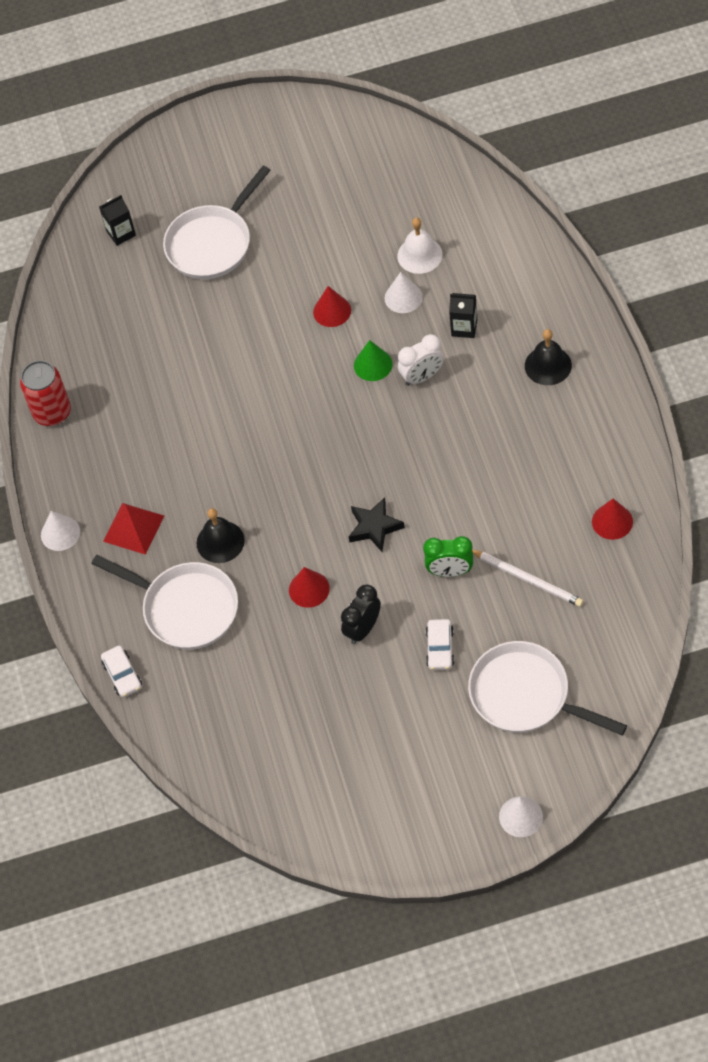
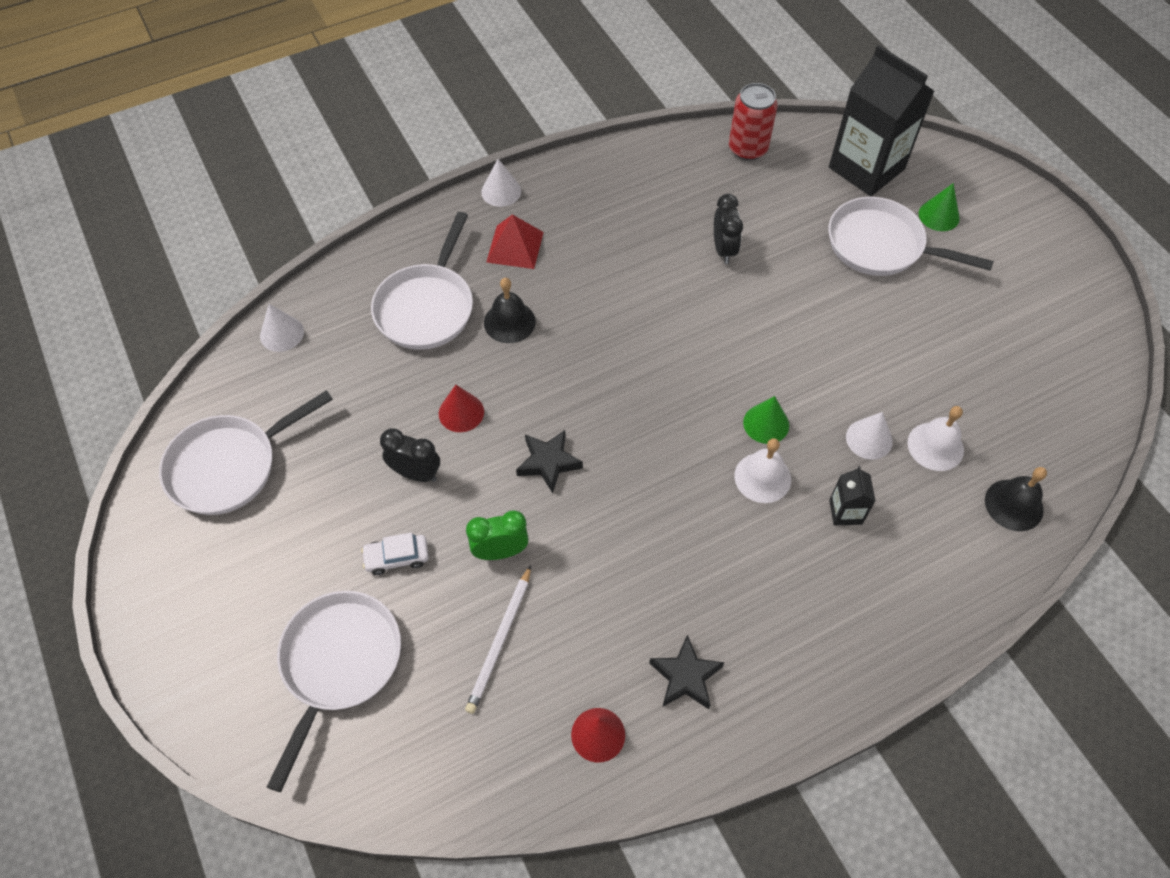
camera: 70 degrees right, 0 degrees up
red can [20,360,71,426] -> red can moved to [729,83,778,161]
black carton [99,195,136,246] -> black carton [829,45,934,196], size x2.32
white car [101,645,142,697] -> none
red cone [313,286,351,327] -> none
white clock [398,334,444,386] -> white bell [734,438,791,503]
green clock [423,536,473,577] -> green clock turned 90 degrees clockwise [466,510,529,560]
white cone [499,796,543,837] -> white cone moved to [260,304,304,352]
black bell [525,329,572,385] -> black bell moved to [985,467,1047,531]
none -> white pan [159,390,333,515]
none -> black star [649,635,724,709]
none -> black clock [714,194,743,264]
none -> green cone [919,183,960,231]

